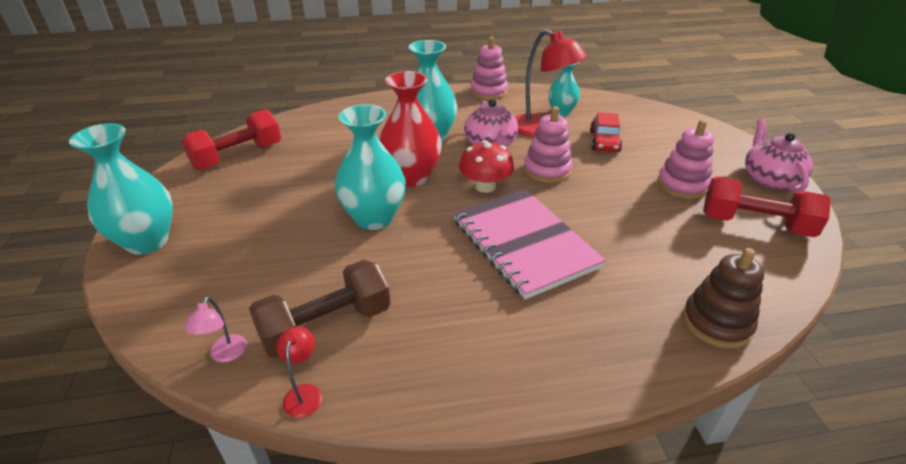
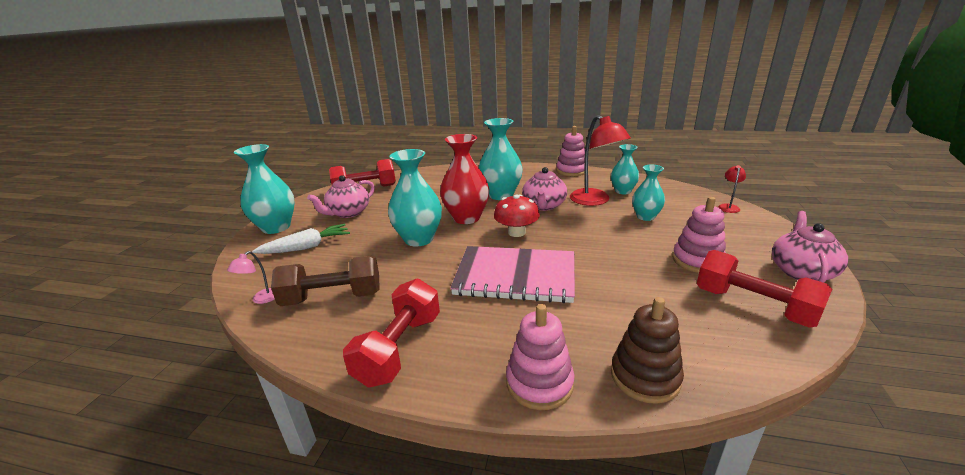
camera: 25 degrees right, 10 degrees down
red lamp [277,326,322,418] -> red lamp moved to [718,165,746,213]
pink notebook [453,189,606,300] -> pink notebook turned 75 degrees counterclockwise [450,246,575,303]
pink stacking toy [524,106,573,183] -> pink stacking toy moved to [506,304,574,410]
red car [590,112,622,152] -> turquoise vase [632,165,665,221]
none -> white carrot [252,224,350,254]
none -> pink teapot [307,176,375,218]
none -> red dumbbell [343,279,440,388]

